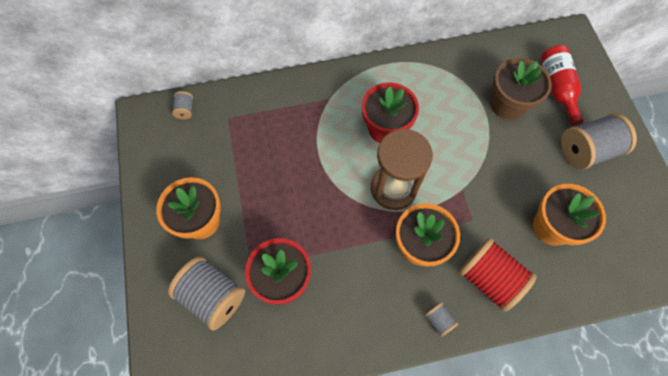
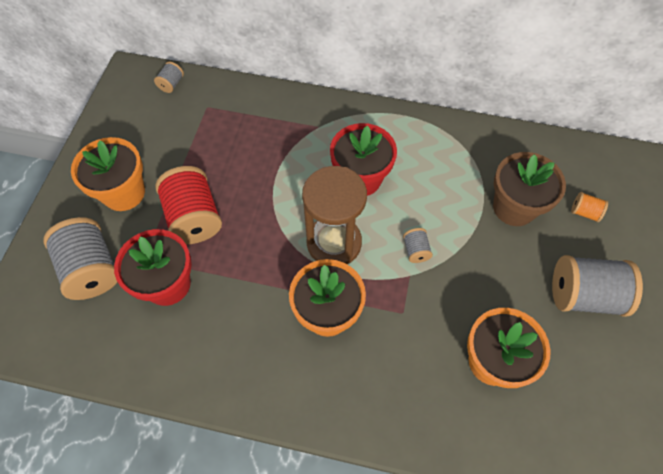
camera: 25 degrees right, 5 degrees down
grey spool [425,302,458,337] -> grey spool moved to [403,228,433,263]
red spool [459,237,537,312] -> red spool moved to [155,166,222,244]
red bottle [540,45,583,126] -> orange spool [571,192,608,222]

